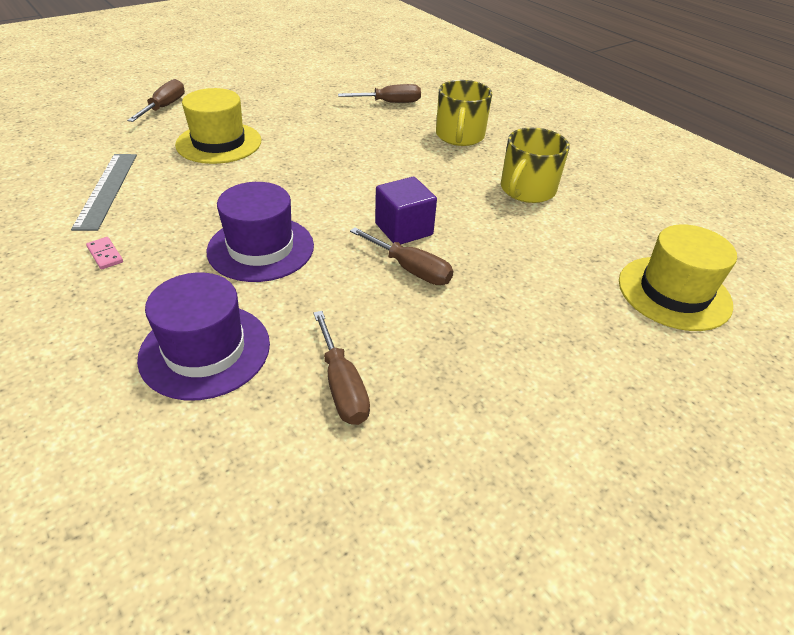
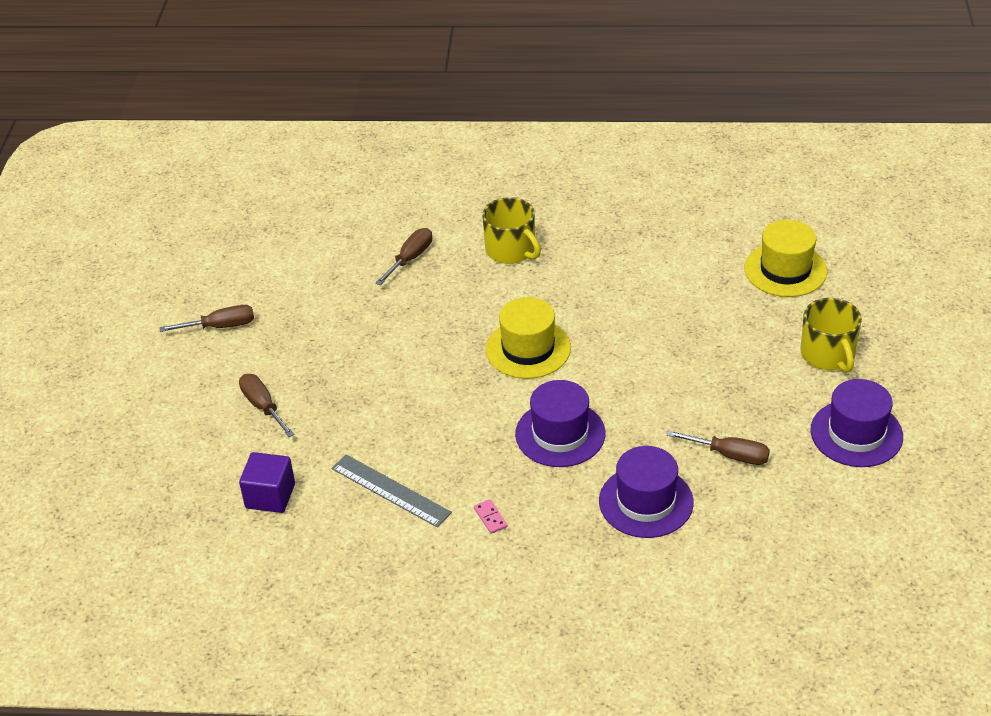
camera: 45 degrees left, 0 degrees up
pink domino [86,237,123,270] -> pink domino turned 60 degrees clockwise [474,499,508,534]
yellow hat [175,88,261,164] -> yellow hat moved to [486,297,571,379]
brown screwdriver [350,227,453,285] -> brown screwdriver moved to [159,305,254,332]
purple cube [375,177,437,245] -> purple cube moved to [239,452,295,513]
yellow mug [501,128,570,203] -> yellow mug moved to [800,298,862,373]
none -> purple hat [810,379,903,467]

